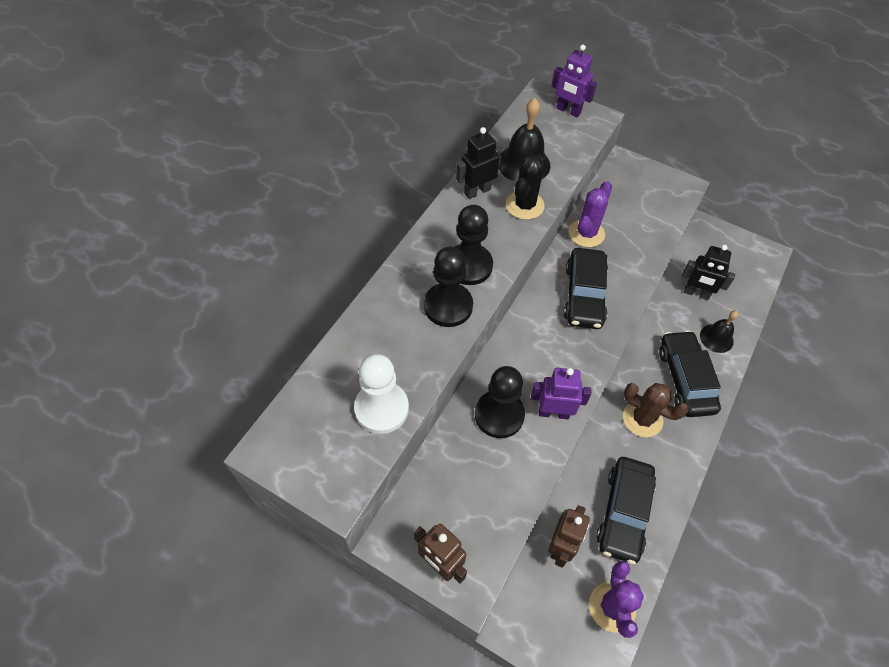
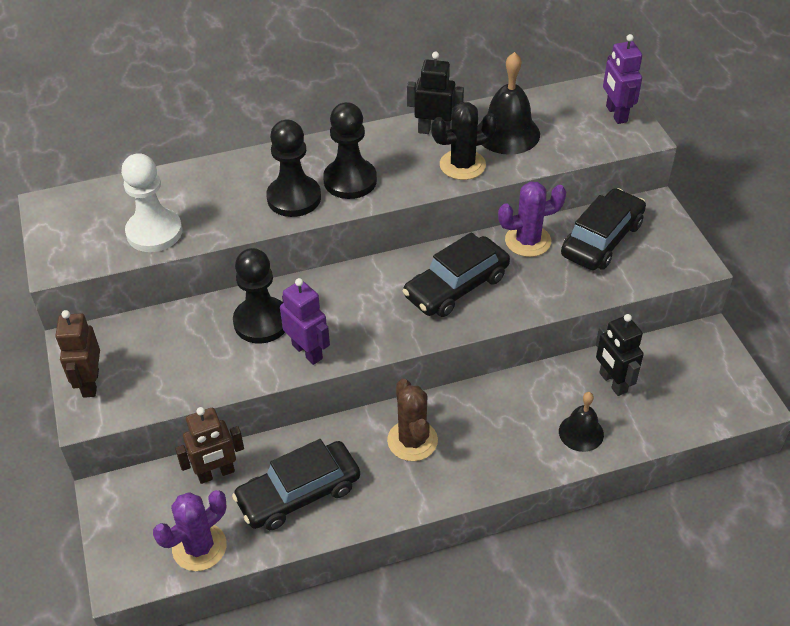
camera: 45 degrees right, 10 degrees down
black car [659,330,721,417] -> black car moved to [561,188,646,270]

